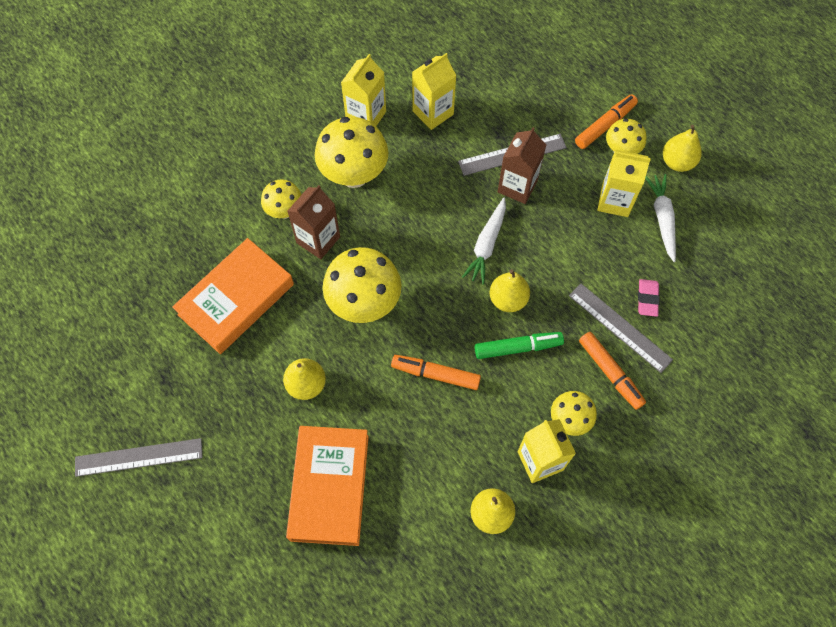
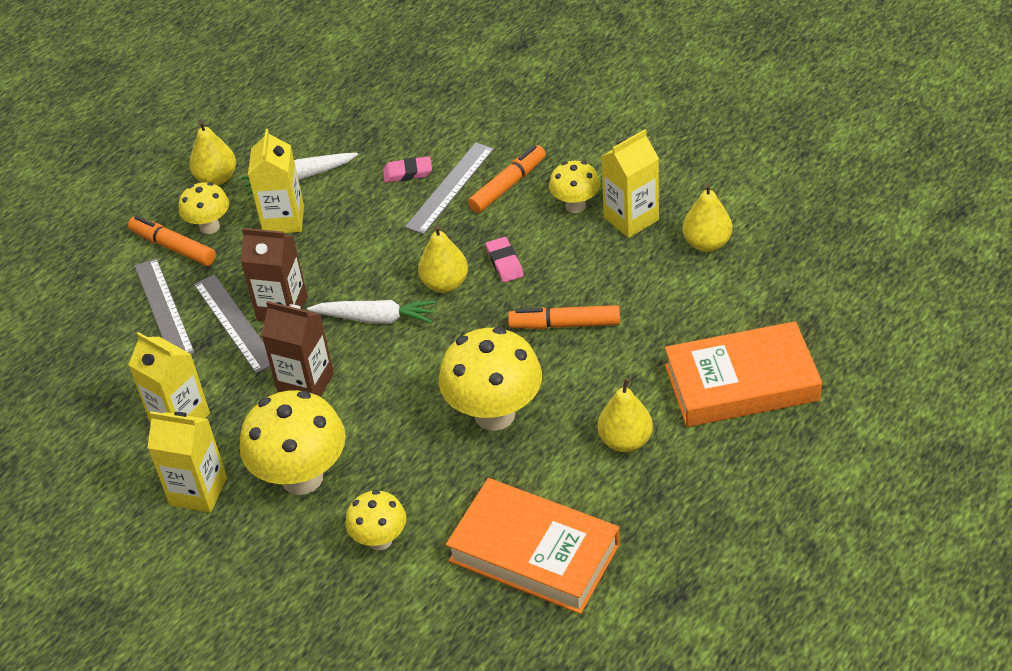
camera: 100 degrees left, 20 degrees down
grey ruler [75,438,203,477] -> grey ruler moved to [135,258,195,354]
brown carton [288,185,340,259] -> brown carton moved to [261,301,334,397]
orange marker [391,355,481,390] -> orange marker turned 90 degrees clockwise [508,305,620,329]
green marker [475,332,564,359] -> pink eraser [485,237,524,283]

